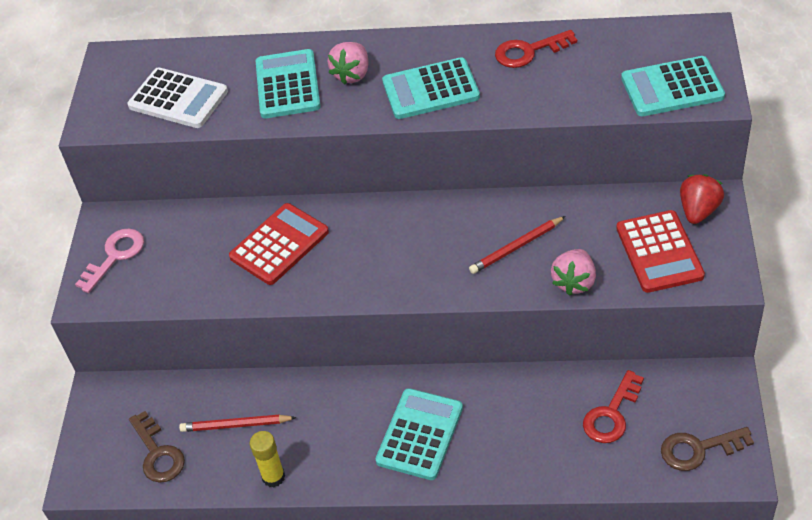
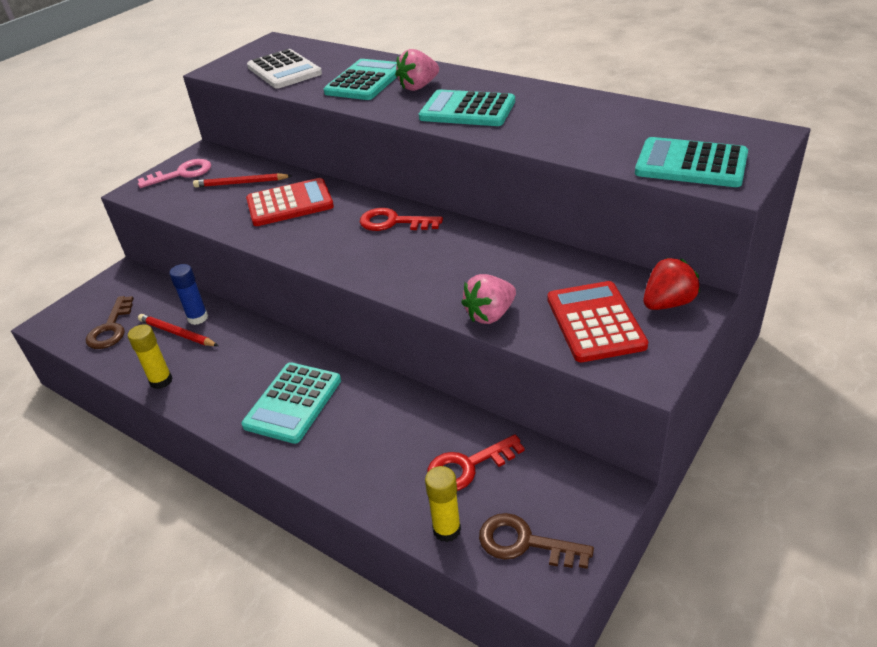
camera: 30 degrees right, 10 degrees down
turquoise calculator [376,388,463,480] -> turquoise calculator turned 150 degrees clockwise [241,362,341,444]
red pencil [469,216,566,274] -> red pencil moved to [193,173,292,187]
red key [495,30,577,68] -> red key moved to [360,208,443,231]
red calculator [616,210,705,293] -> red calculator turned 150 degrees clockwise [547,281,648,362]
none -> blue glue stick [169,264,208,325]
none -> yellow glue stick [425,466,461,542]

